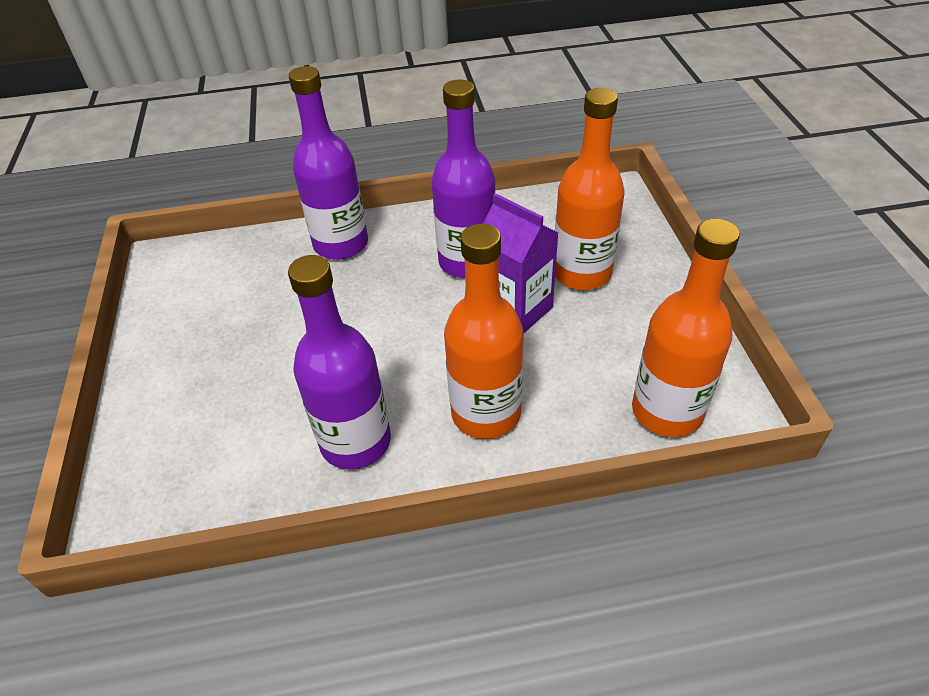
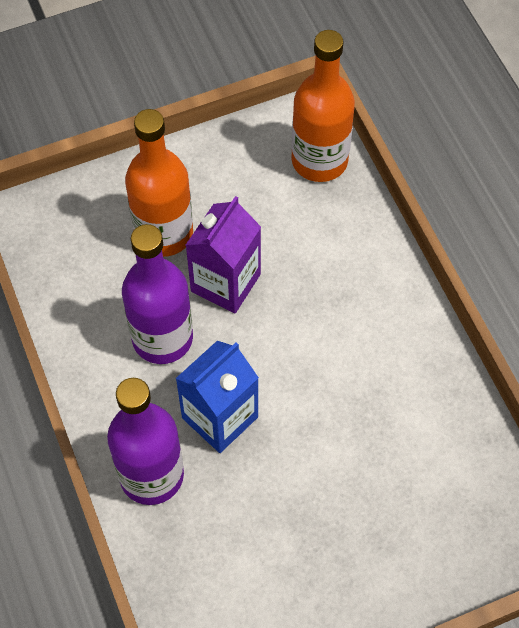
camera: 105 degrees left, 15 degrees up
purple bottle [288,255,391,470] -> none
orange bottle [444,224,524,439] -> none
none -> blue carton [175,341,259,453]

